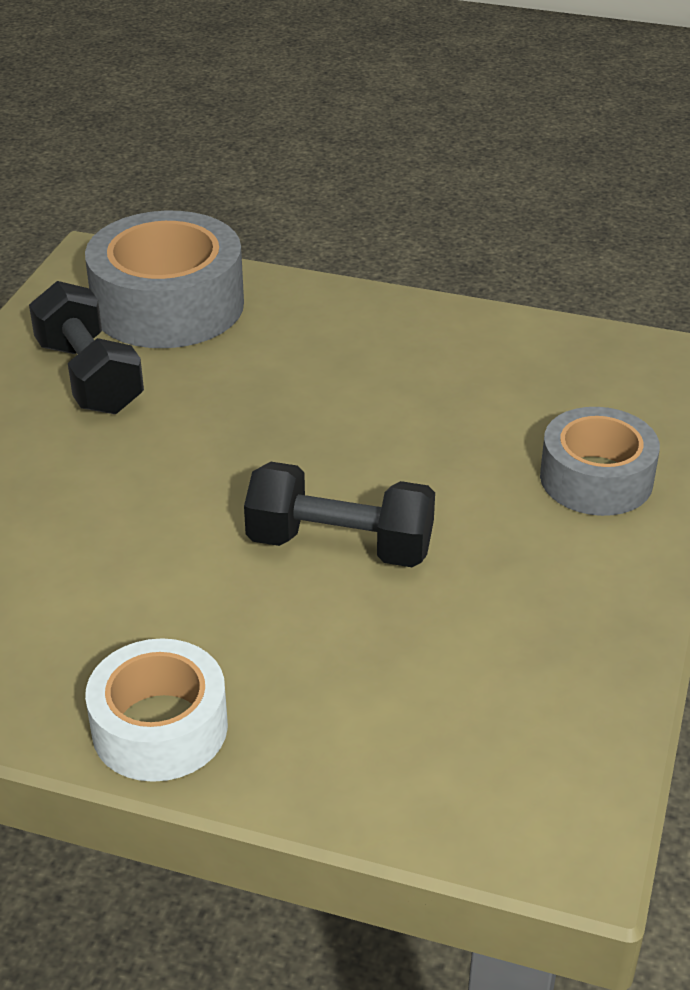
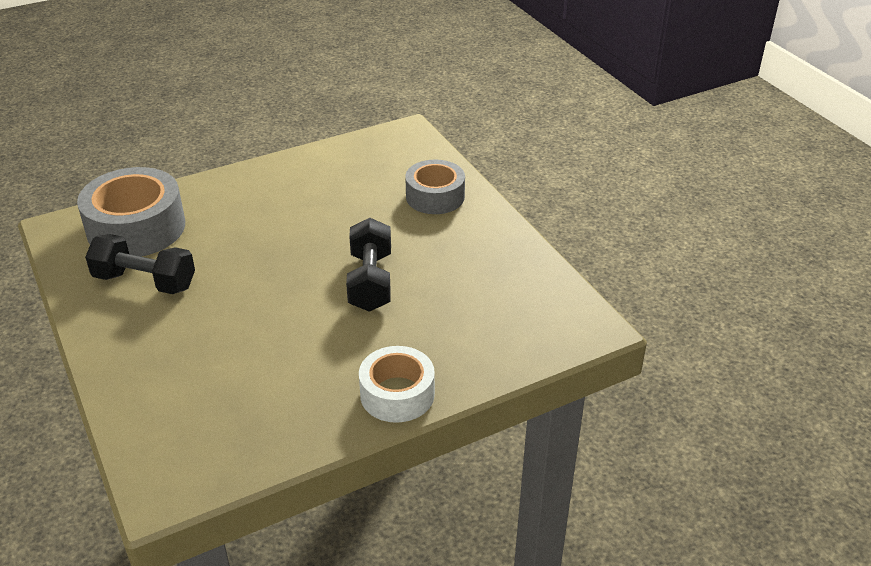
camera: 45 degrees left, 0 degrees up
black dumbbell [244,462,435,567] -> black dumbbell turned 60 degrees counterclockwise [346,218,391,312]

